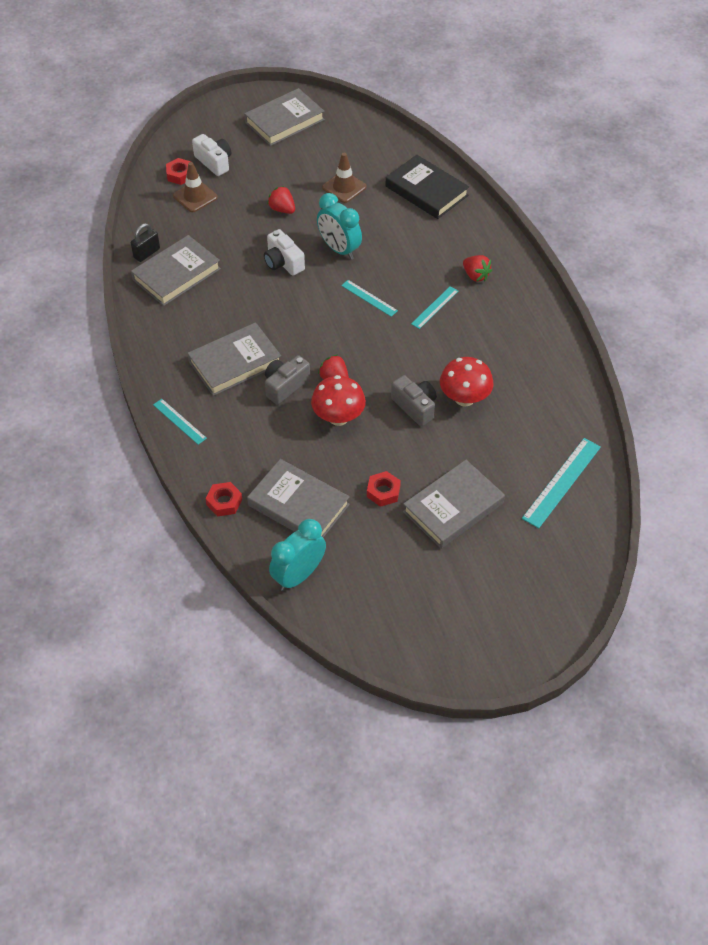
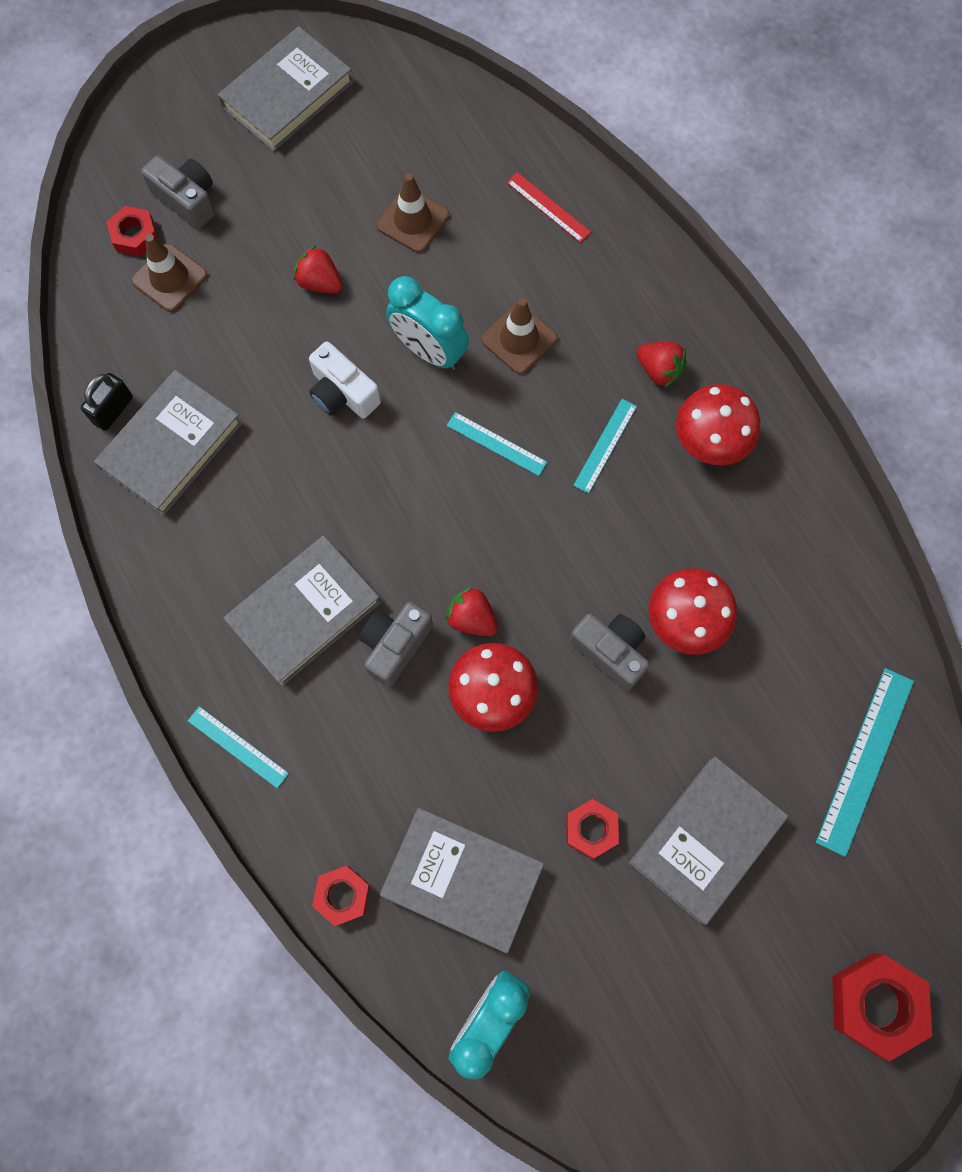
camera: 10 degrees left, 20 degrees up
white camera [192,134,231,176] -> grey camera [141,155,215,229]
black book [386,155,469,219] -> red ruler [507,172,591,243]
none -> brown traffic cone [481,298,558,374]
none -> red mushroom [676,384,760,466]
none -> red nut [832,953,932,1062]

